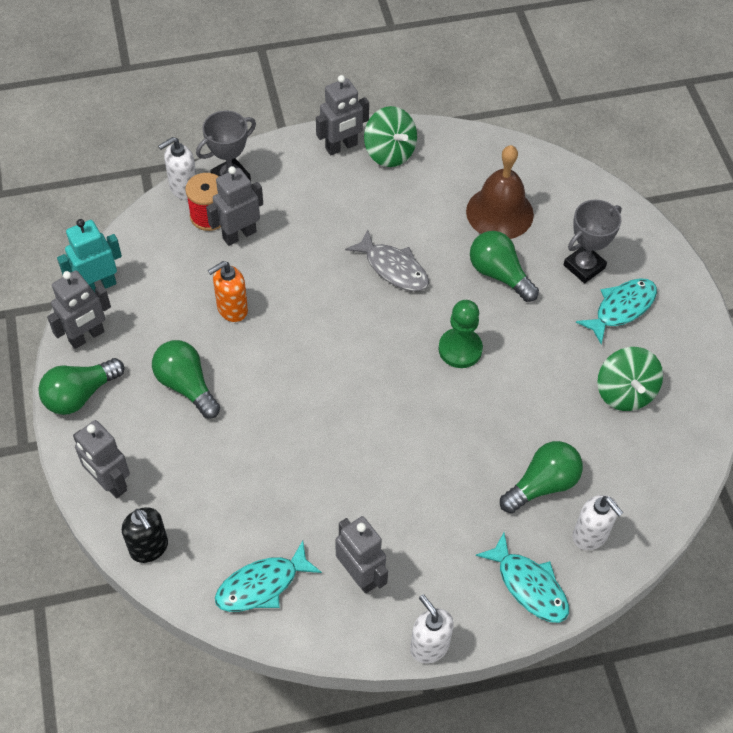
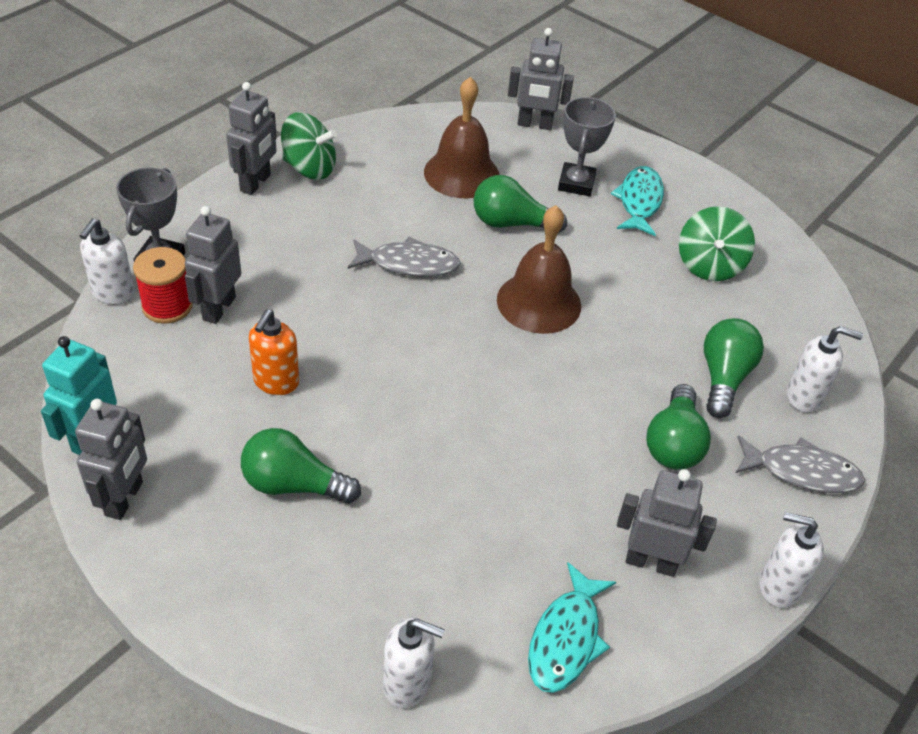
camera: 40 degrees left, 10 degrees down
green light bulb [38,358,125,415] -> green light bulb moved to [646,384,711,470]
grey robot [73,420,130,498] -> grey robot moved to [508,28,574,130]
black soap dispenser [122,507,168,563] -> white soap dispenser [383,618,445,708]
green pawn [438,300,483,368] -> brown bell [497,205,581,334]
turquoise fish [476,533,569,623] -> grey fish [736,435,865,493]
green spinning top [597,347,663,411] -> green spinning top turned 60 degrees clockwise [679,206,755,281]

